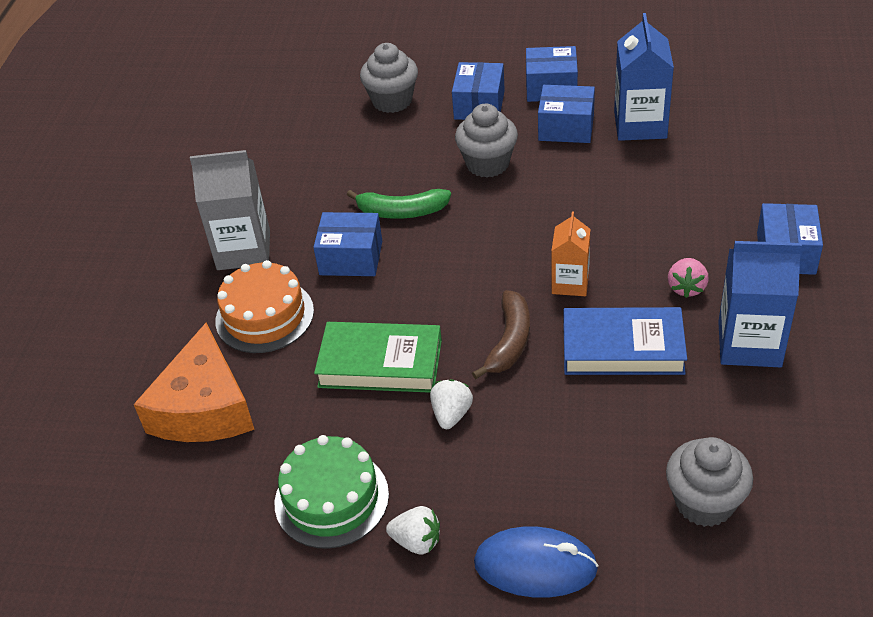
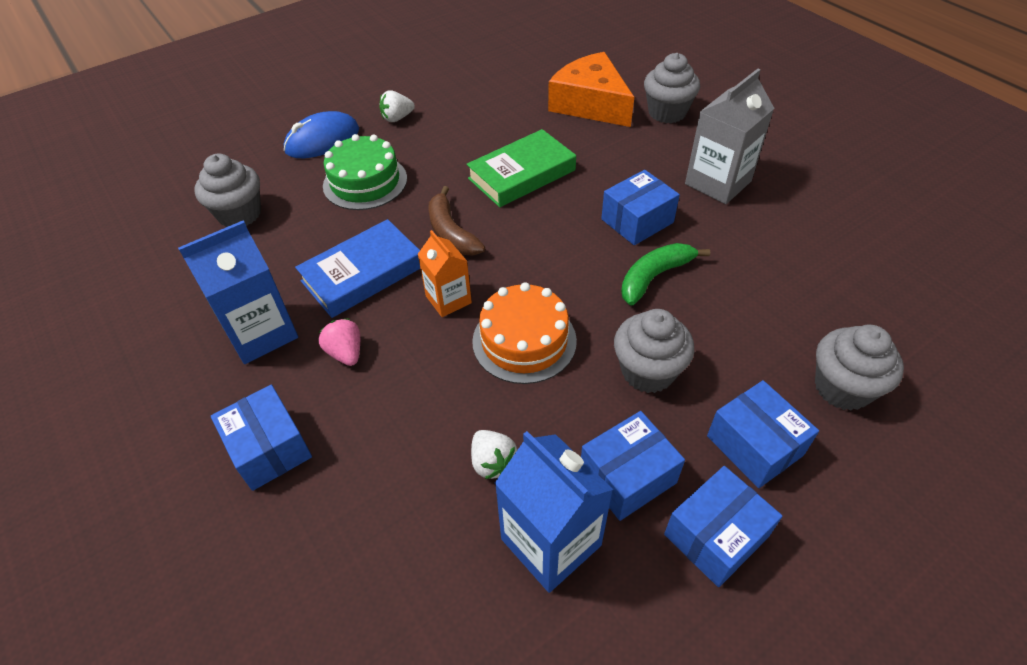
camera: 135 degrees right, 5 degrees up
orange cake [215,260,314,353] -> orange cake moved to [472,282,577,384]
green cake [275,435,389,549] -> green cake moved to [323,134,407,210]
white strawberry [430,379,473,429] -> white strawberry moved to [471,430,517,479]
none -> grey cupcake [644,53,700,123]

